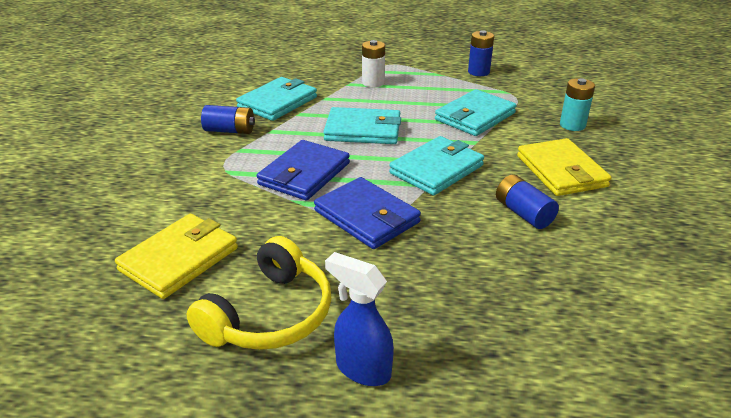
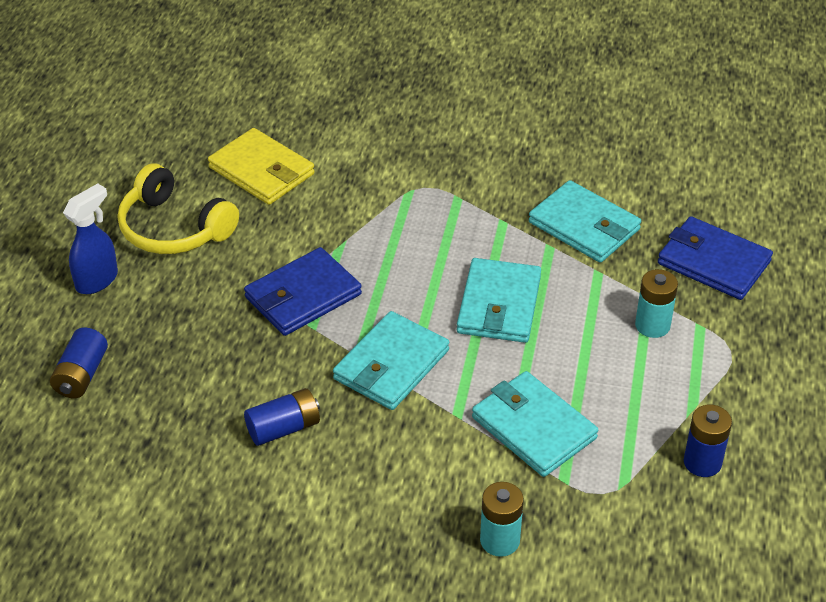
camera: 95 degrees right, 10 degrees up
blue battery [201,105,255,134] -> blue battery moved to [50,327,108,398]
blue wallet [257,140,350,200] -> blue wallet moved to [658,216,773,300]
white battery [362,40,385,87] -> turquoise battery [635,269,678,338]
turquoise wallet [389,136,484,196] -> turquoise wallet turned 75 degrees clockwise [333,311,449,410]
yellow wallet [517,138,611,196] -> none

